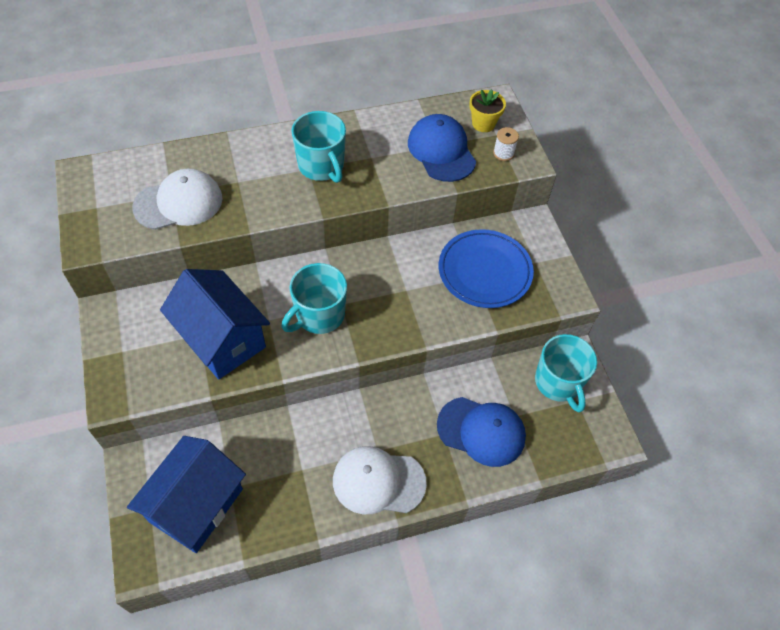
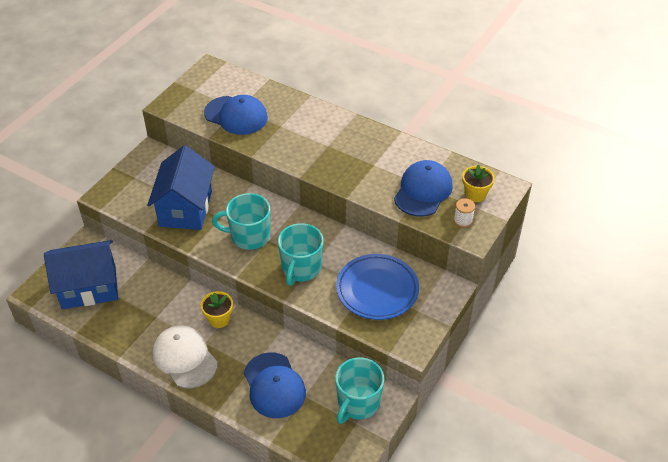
camera: 50 degrees right, 10 degrees down
white cap [132,169,222,230] -> blue cap [204,95,268,135]
turquoise mug [291,111,346,183] -> turquoise mug moved to [278,223,324,286]
none -> yellow flower pot [201,291,233,328]

